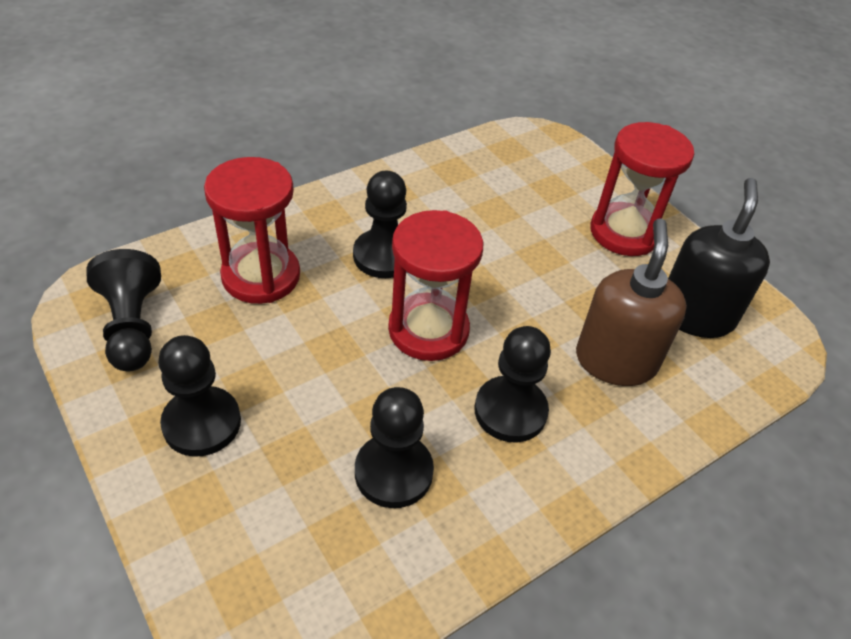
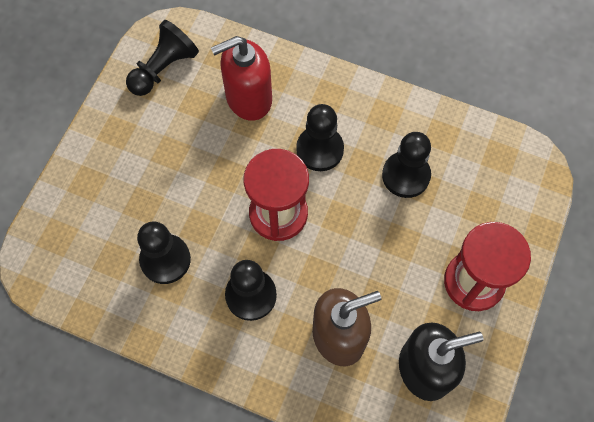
camera: 60 degrees right, 20 degrees up
black pawn [158,335,241,457] -> black pawn moved to [382,132,431,198]
red hourglass [204,157,300,304] -> red soap dispenser [211,36,272,121]

